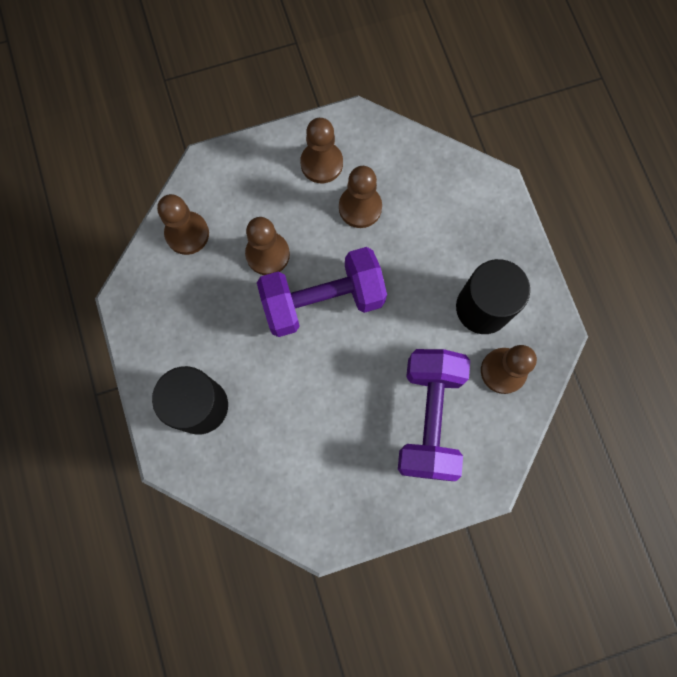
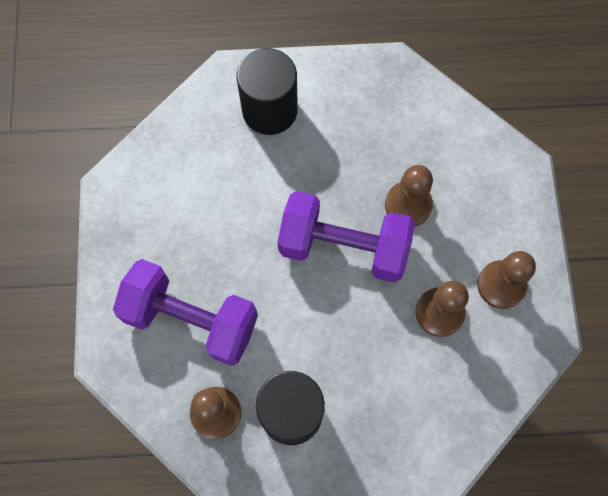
camera: 105 degrees right, 5 degrees down
brown pawn [157,194,209,255] -> none
purple dumbbell [257,247,387,337] -> purple dumbbell turned 75 degrees counterclockwise [278,191,415,283]

